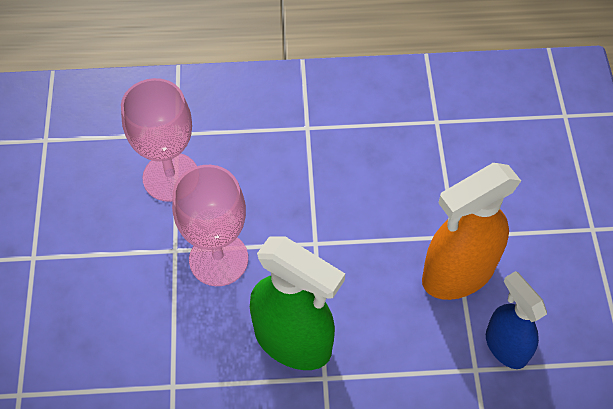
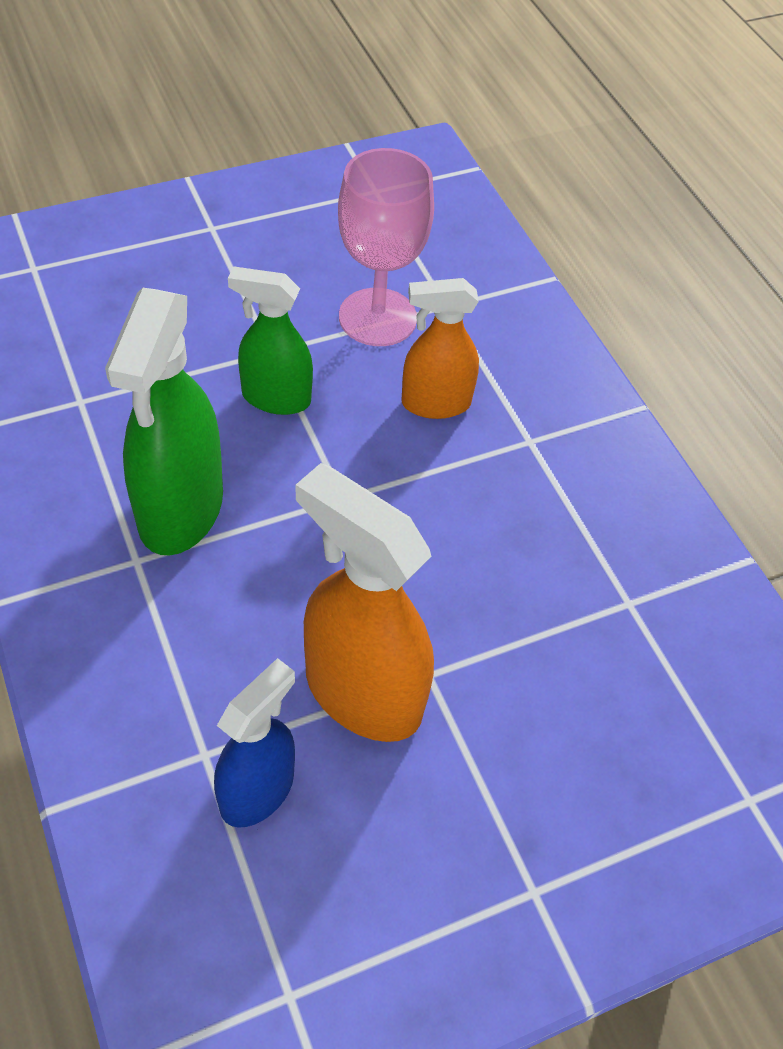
camera: 65 degrees right, 5 degrees down
pink goblet [172,165,248,286] -> green spray bottle [228,267,313,415]
none -> orange spray bottle [401,278,479,419]

